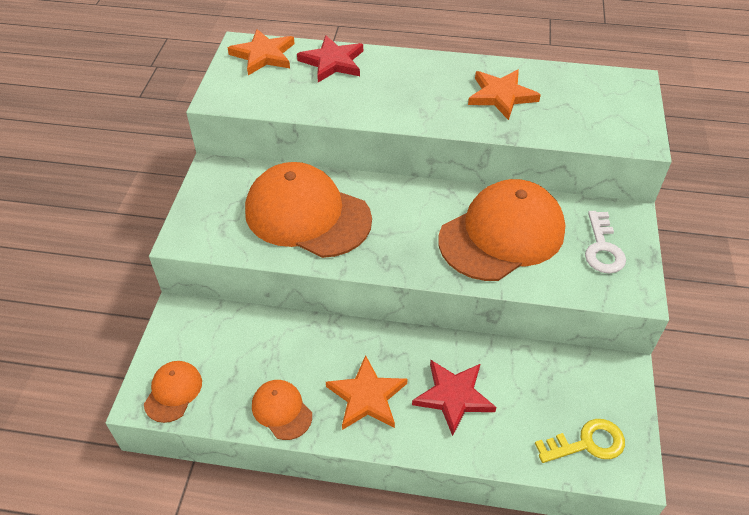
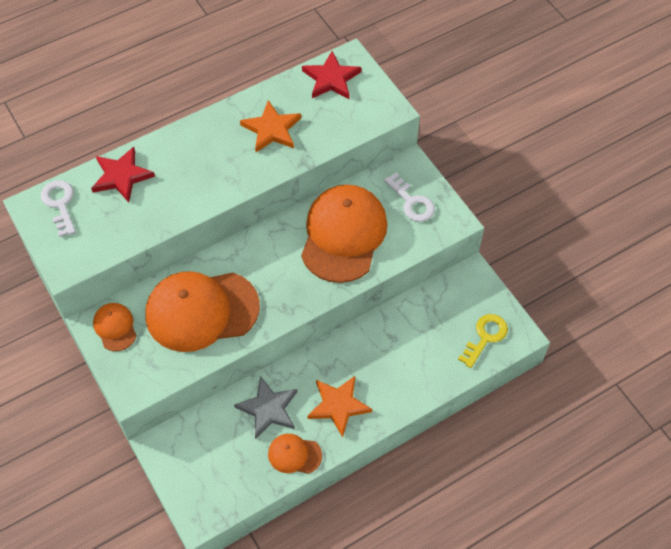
camera: 40 degrees left, 10 degrees up
orange cap [144,361,202,423] -> orange cap moved to [93,303,137,351]
orange star [228,29,295,75] -> white key [41,180,76,237]
red star [412,360,497,436] -> red star moved to [302,51,362,99]
none -> grey star [234,376,297,439]

